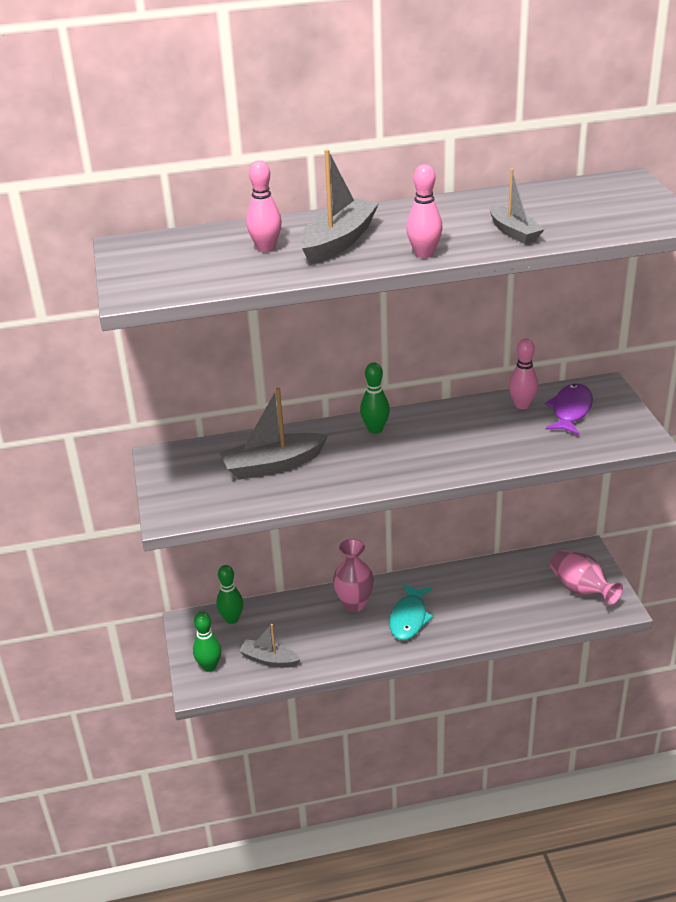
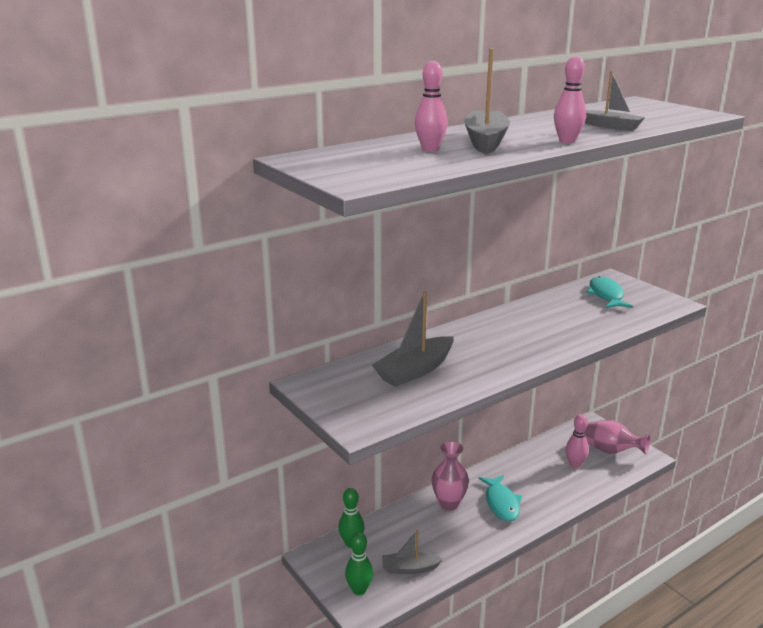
camera: 25 degrees left, 10 degrees down
green bowling pin [360,362,390,434] -> none
pink bowling pin [509,339,538,409] -> pink bowling pin moved to [566,414,589,468]
purple fish [545,384,593,435] -> turquoise fish [587,276,633,309]

